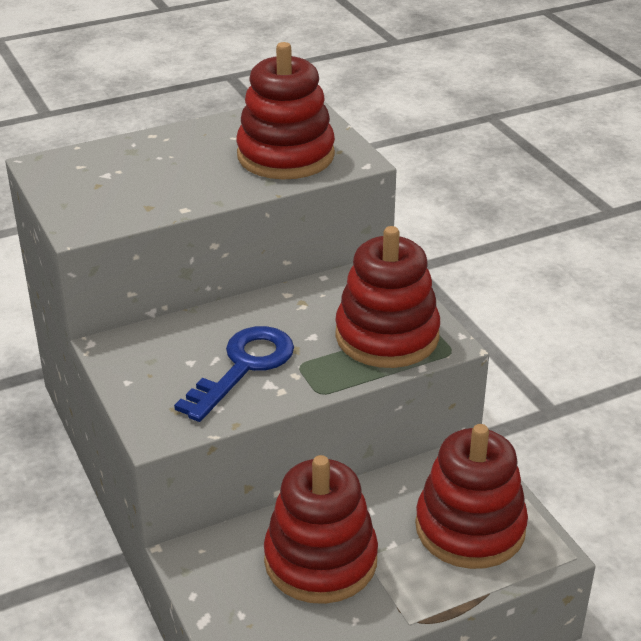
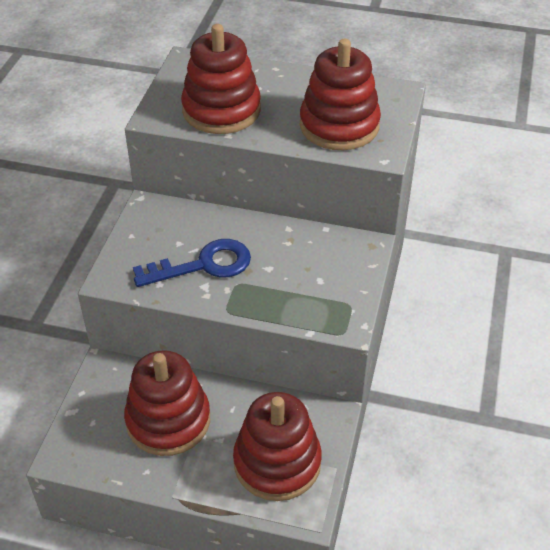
camera: 40 degrees right, 10 degrees up
red stacking toy [335,226,440,368] -> red stacking toy moved to [181,24,261,134]

